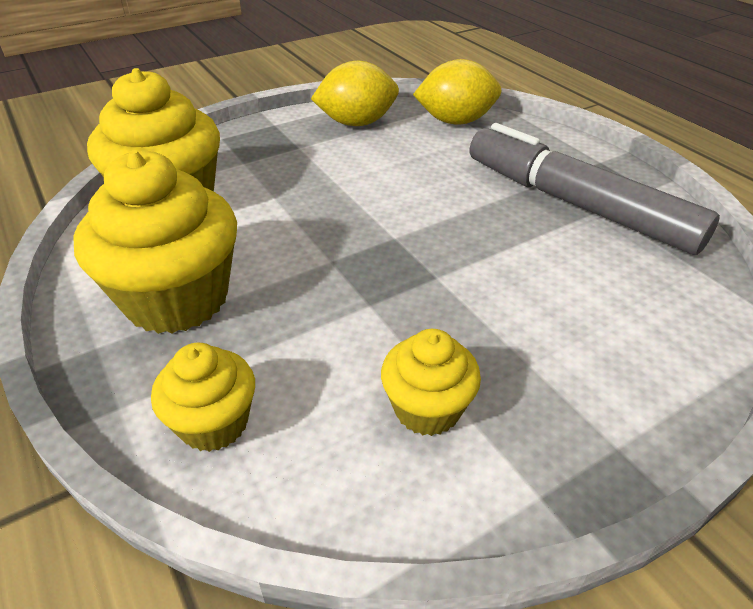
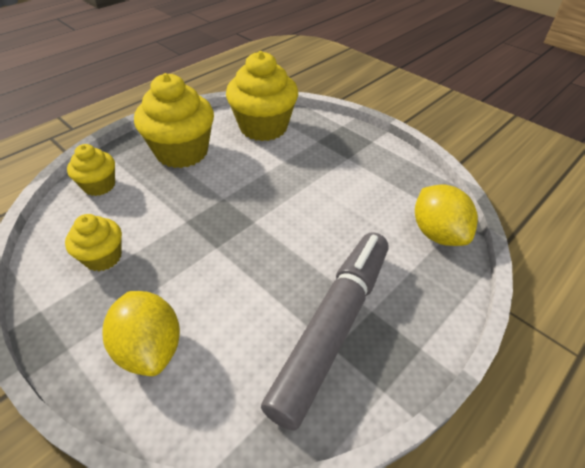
camera: 75 degrees right, 5 degrees up
yellow lemon [311,61,399,126] -> yellow lemon moved to [103,291,180,376]

